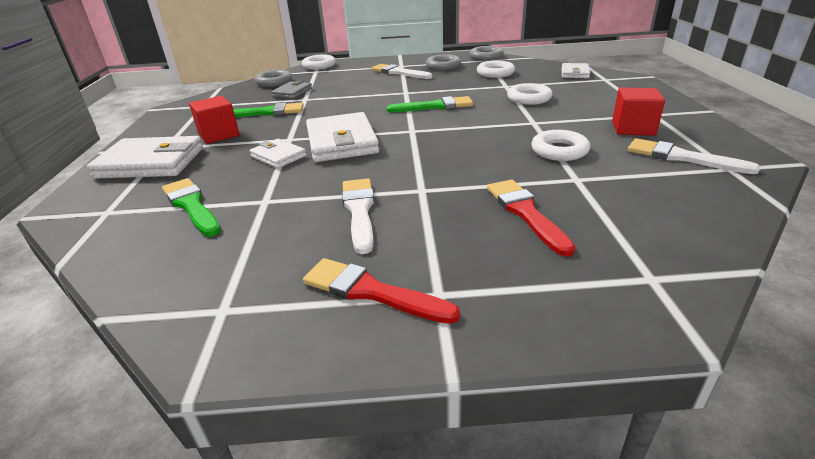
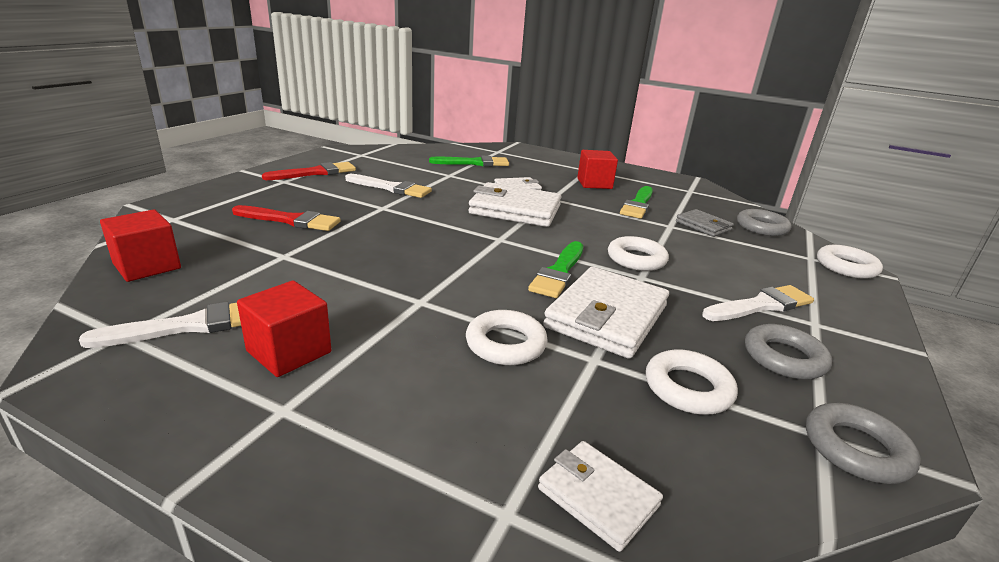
camera: 115 degrees right, 5 degrees down
white wallet [87,136,203,179] -> white wallet moved to [543,267,669,359]
white ring [531,130,590,161] -> white ring moved to [608,236,669,271]
none -> red cube [100,209,181,282]

